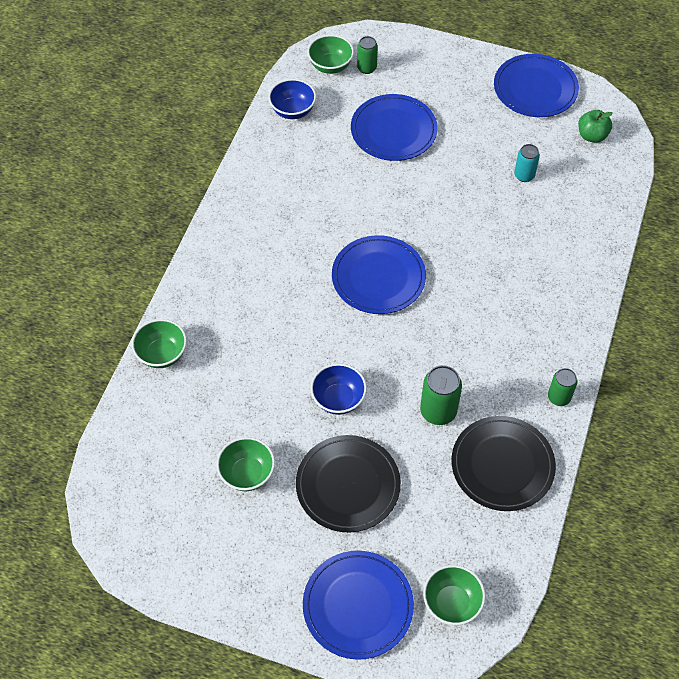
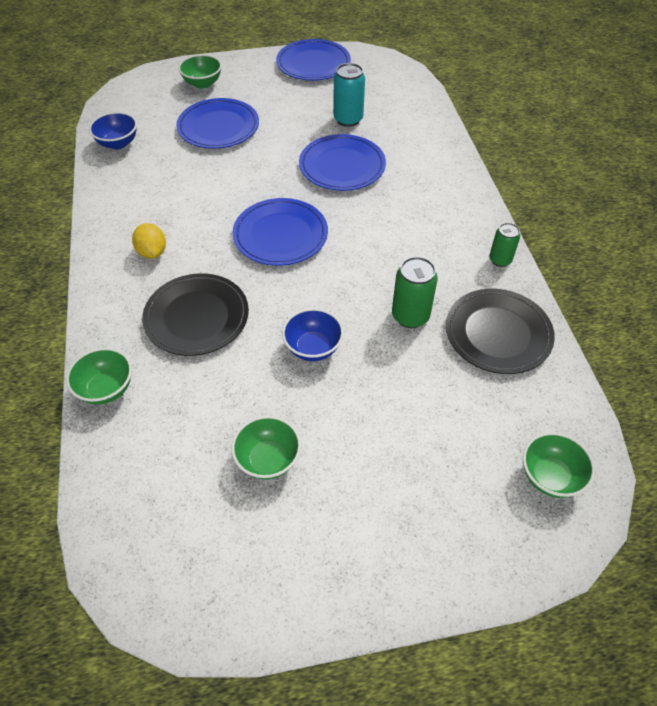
camera: 30 degrees left, 5 degrees down
black plate [296,435,401,532] -> black plate moved to [142,274,249,356]
blue plate [303,551,414,660] -> blue plate moved to [299,134,386,191]
green bowl [307,35,354,74] -> green bowl moved to [178,54,222,89]
green can [357,36,378,74] -> none
turquoise can [514,144,540,182] -> turquoise can [333,63,365,127], size x1.55
green apple [578,110,613,143] -> none
none -> yellow lemon [132,223,166,259]

